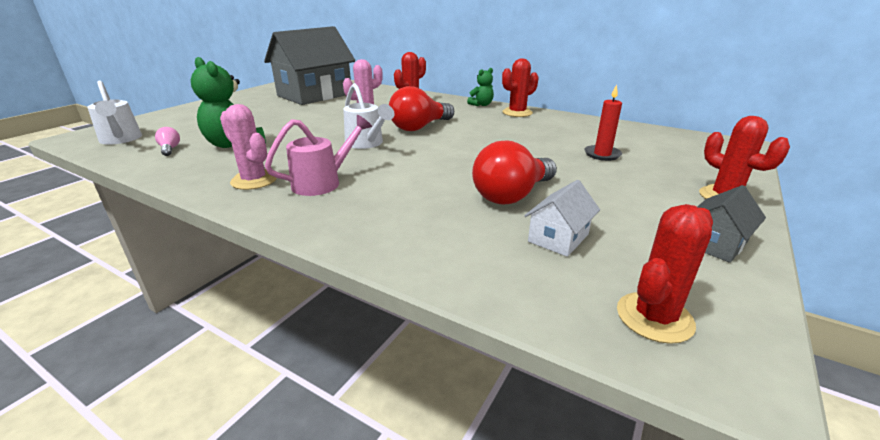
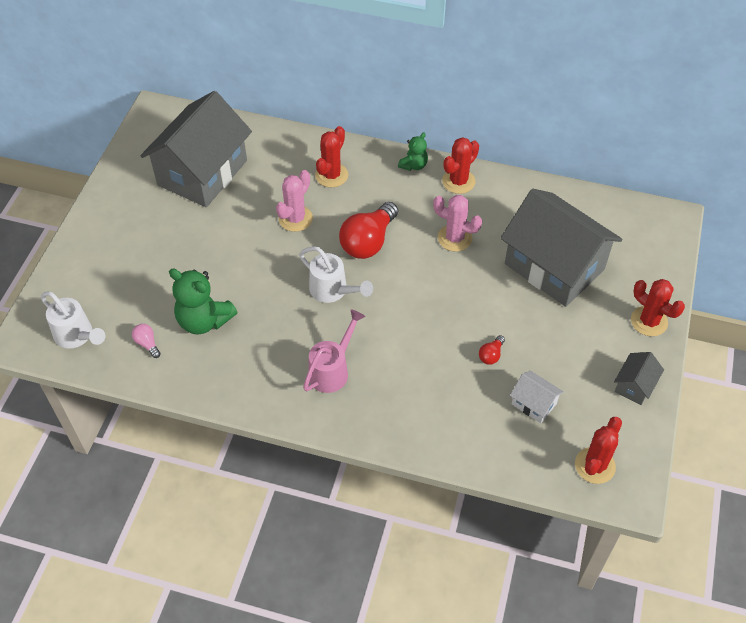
camera: 15 degrees left, 25 degrees up
pink cactus [220,104,276,190] -> pink cactus moved to [433,195,482,252]
red light bulb [472,140,557,204] -> red light bulb [479,335,505,365], size x0.44
white house [524,180,600,257] -> white house turned 75 degrees counterclockwise [510,371,564,423]
red candle [585,85,622,161] -> grey house [500,189,622,307]

